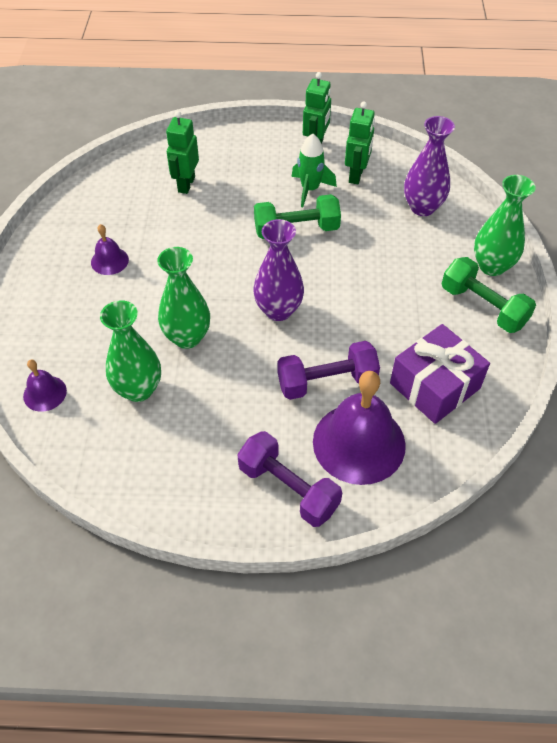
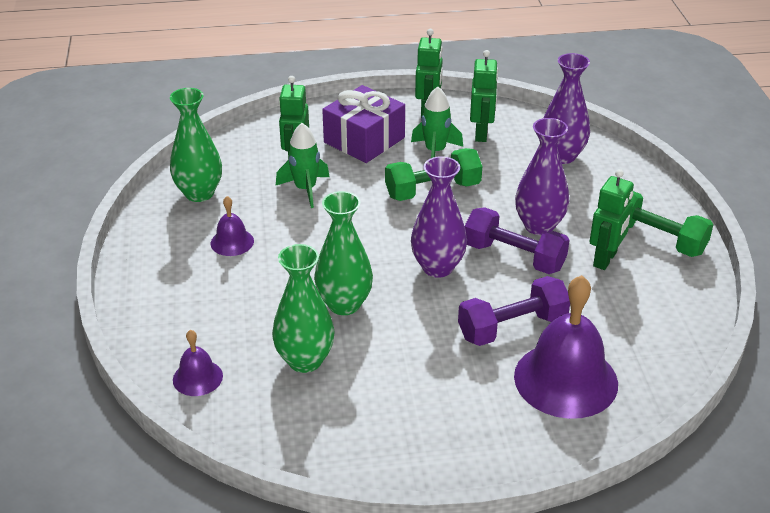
camera: 10 degrees left, 15 degrees down
purple dumbbell [237,431,342,527] -> purple dumbbell moved to [465,207,570,274]
purple gift [390,324,490,424] -> purple gift moved to [322,85,405,163]
green vase [474,175,535,276] -> green vase moved to [170,88,222,202]
none -> green rocket [276,123,330,208]
none -> purple vase [515,118,569,235]
none -> green robot [589,169,634,270]

